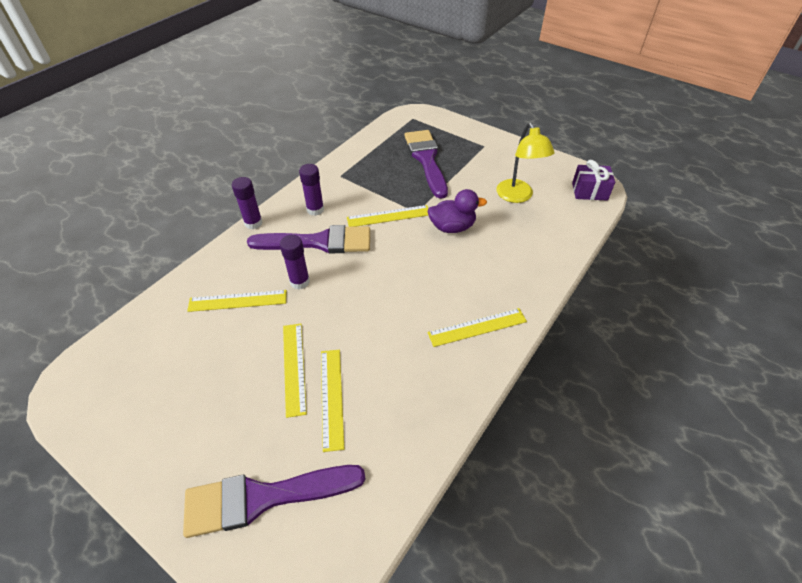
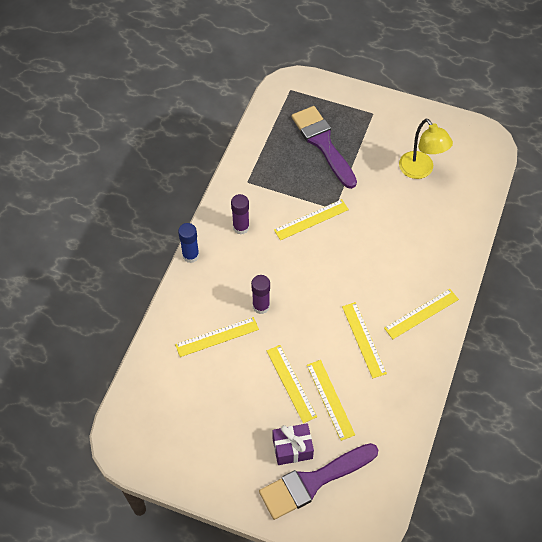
camera: 15 degrees left, 10 degrees up
purple glue stick [232,177,263,229] -> blue glue stick [178,223,199,263]
purple brush [247,225,370,253] -> none
purple duck [428,189,487,233] -> none
purple gift [572,160,615,201] -> purple gift moved to [273,423,314,465]
none -> yellow ruler [342,302,387,378]

